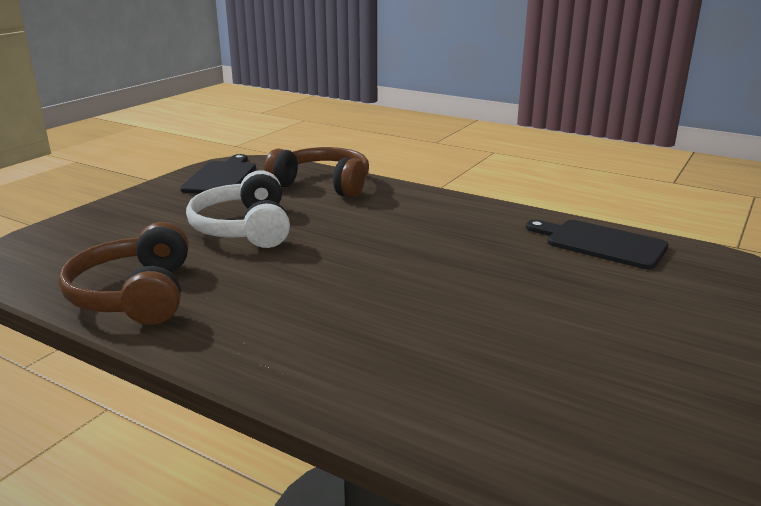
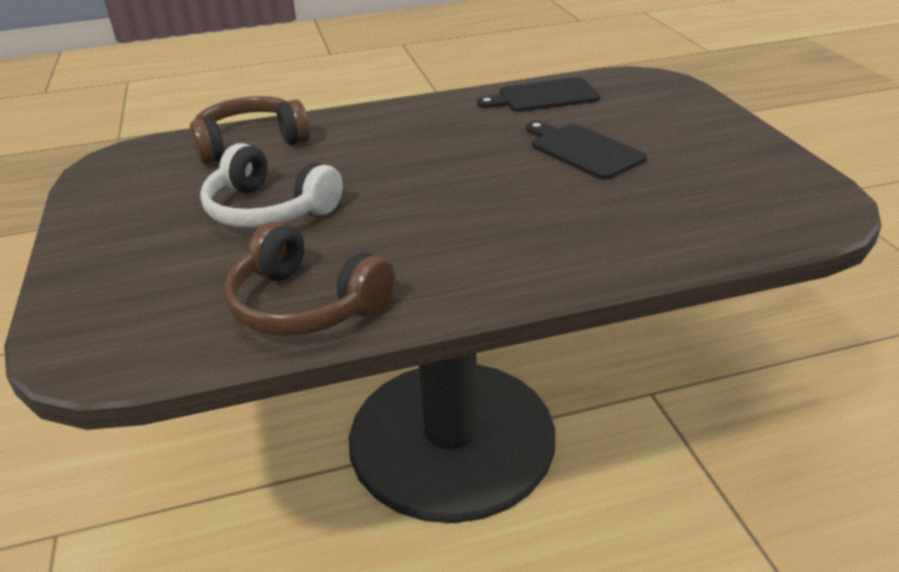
camera: 45 degrees left, 10 degrees up
black cutting board [180,154,256,194] -> black cutting board moved to [526,121,647,180]

